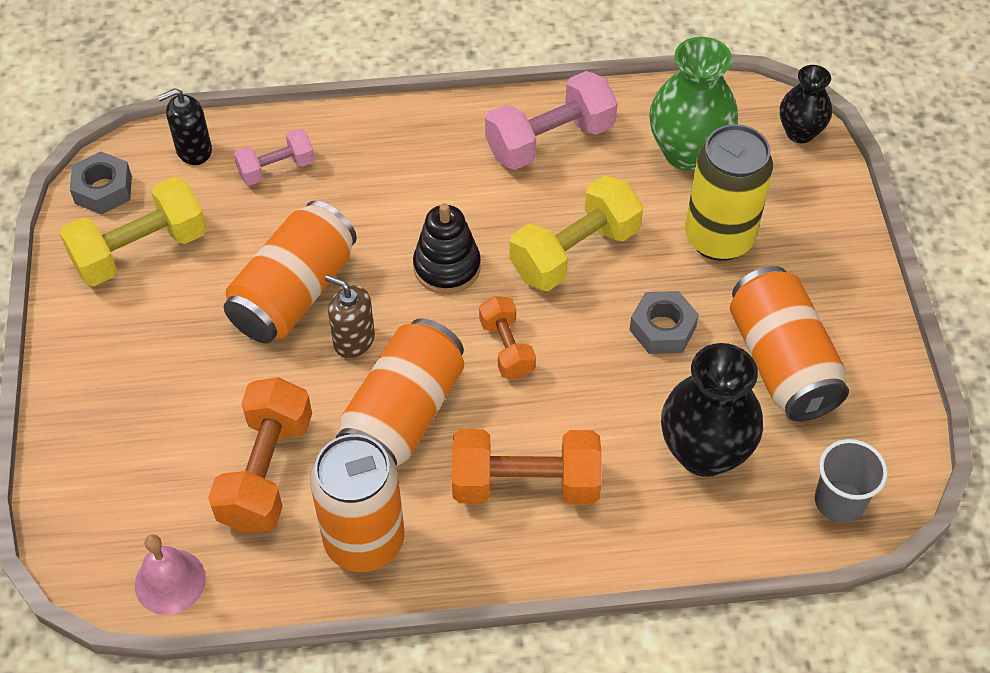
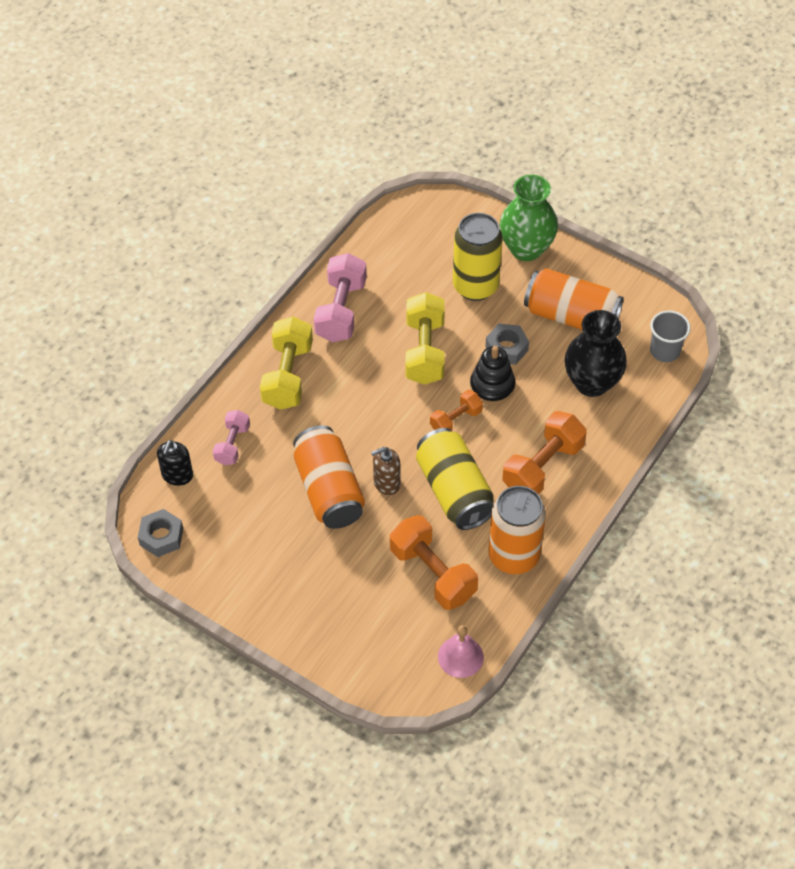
camera: 50 degrees left, 0 degrees up
yellow dumbbell [59,177,207,286] -> yellow dumbbell moved to [260,317,313,410]
orange can [335,318,464,467] -> yellow can [416,428,493,530]
black stacking toy [413,203,481,294] -> black stacking toy moved to [470,346,515,405]
orange dumbbell [479,296,536,379] -> orange dumbbell turned 60 degrees counterclockwise [430,390,483,430]
green vase [649,37,738,171] -> green vase moved to [499,175,558,261]
black vase [780,65,832,143] -> none

